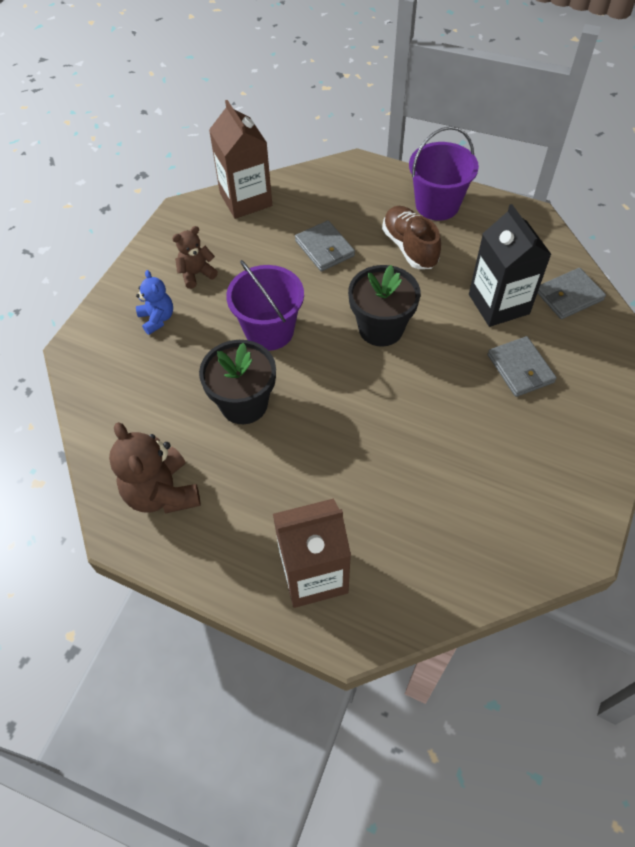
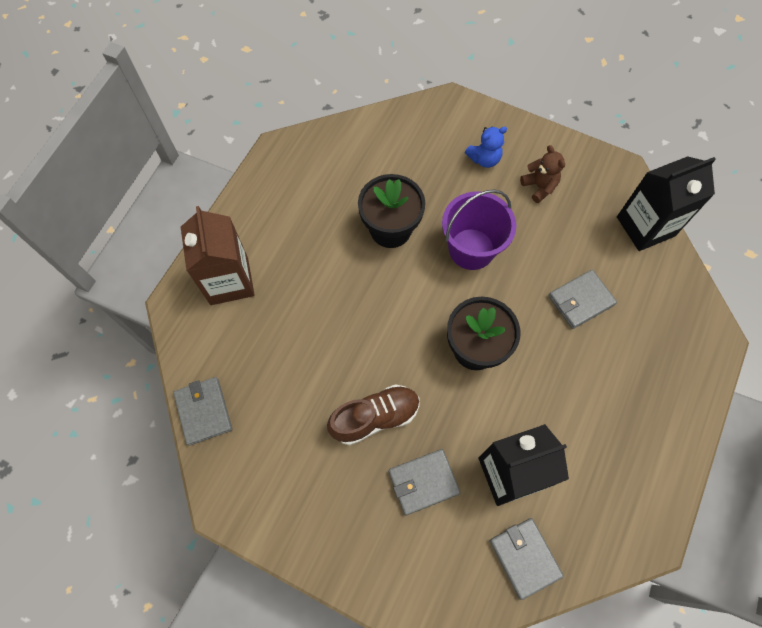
camera: 90 degrees right, 10 degrees up
brown teddy bear [109,422,201,513] -> none
brown carton [209,100,272,219] -> black carton [617,156,716,251]
brown shoe [382,206,441,269] -> brown shoe moved to [327,384,420,445]
purple bucket [409,126,479,221] -> none
none -> grey wallet [173,377,232,446]

